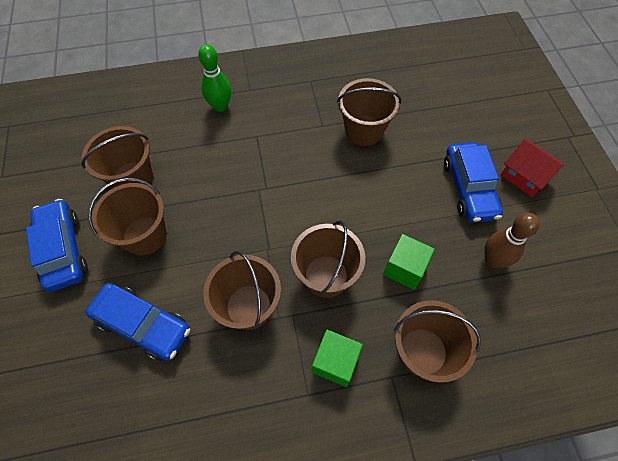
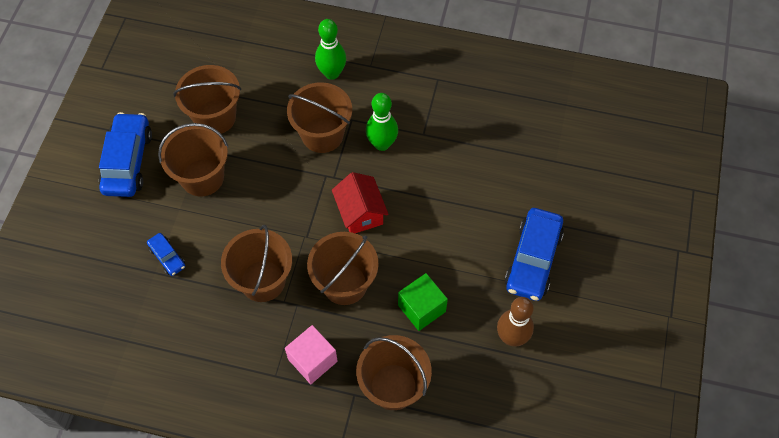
camera: 25 degrees right, 0 degrees up
blue car [85,283,190,361] -> blue car [147,233,185,276], size x0.50
green cube [312,329,363,387] -> pink cube [285,325,338,384]
brown bucket [337,78,402,146] -> brown bucket moved to [287,82,352,153]
red house [501,138,564,197] -> red house moved to [332,172,389,233]
none -> green bowling pin [366,93,398,151]

